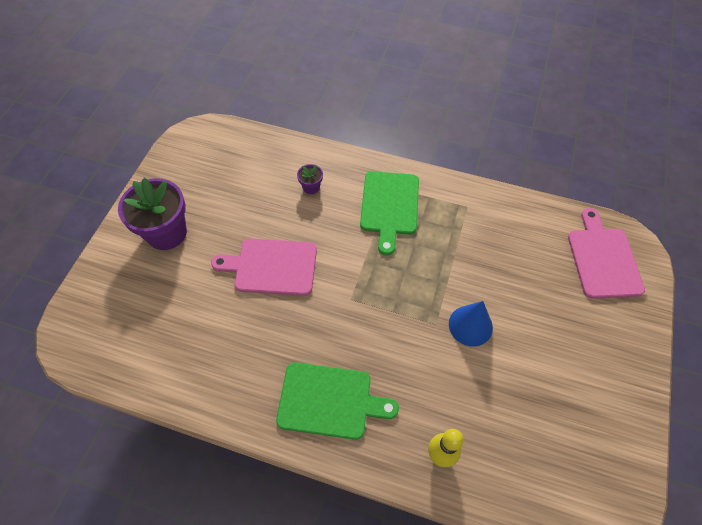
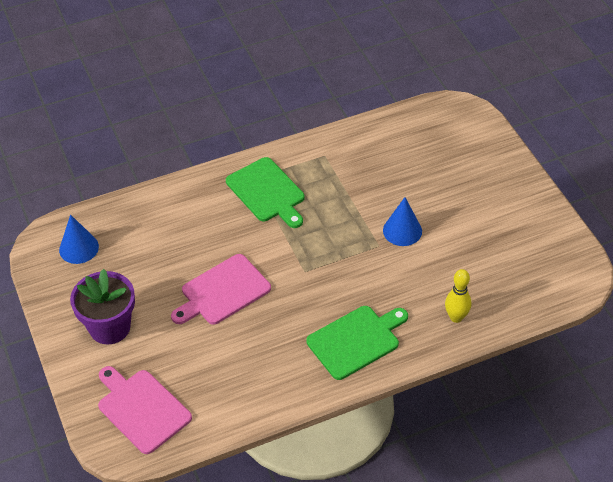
camera: 40 degrees left, 10 degrees down
purple flower pot [297,164,323,194] -> none
pink cutting board [568,208,645,299] -> pink cutting board moved to [98,366,192,454]
none -> blue cone [59,215,99,264]

